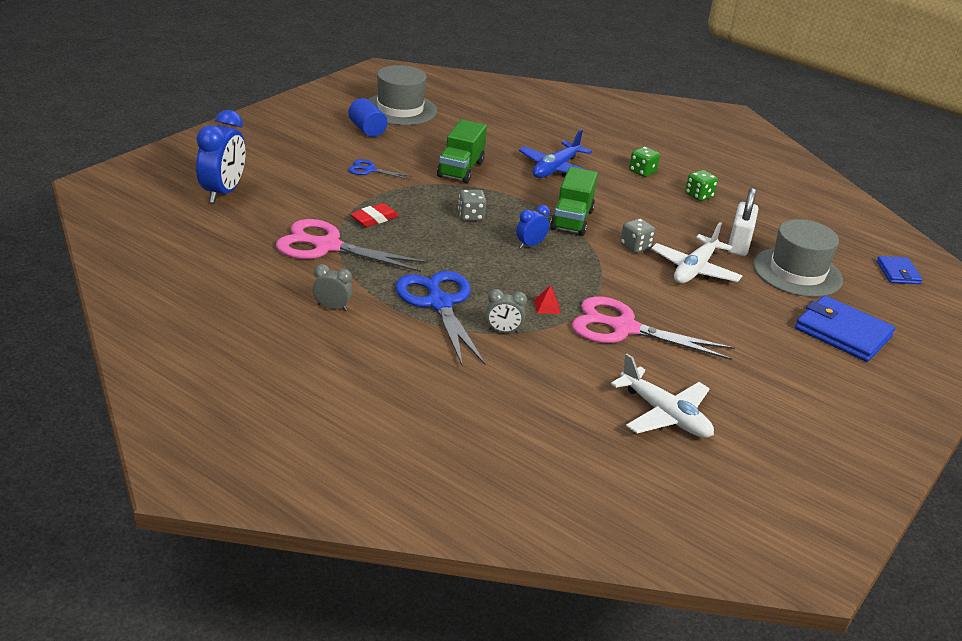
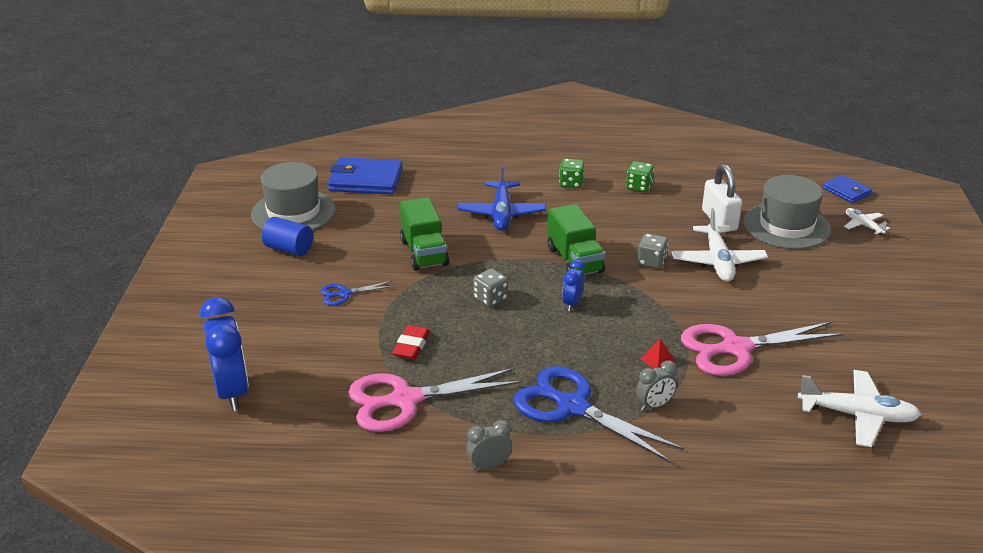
camera: 30 degrees left, 0 degrees up
blue wallet [795,295,895,362] -> blue wallet moved to [328,157,403,194]
none -> white plane [844,208,891,235]

